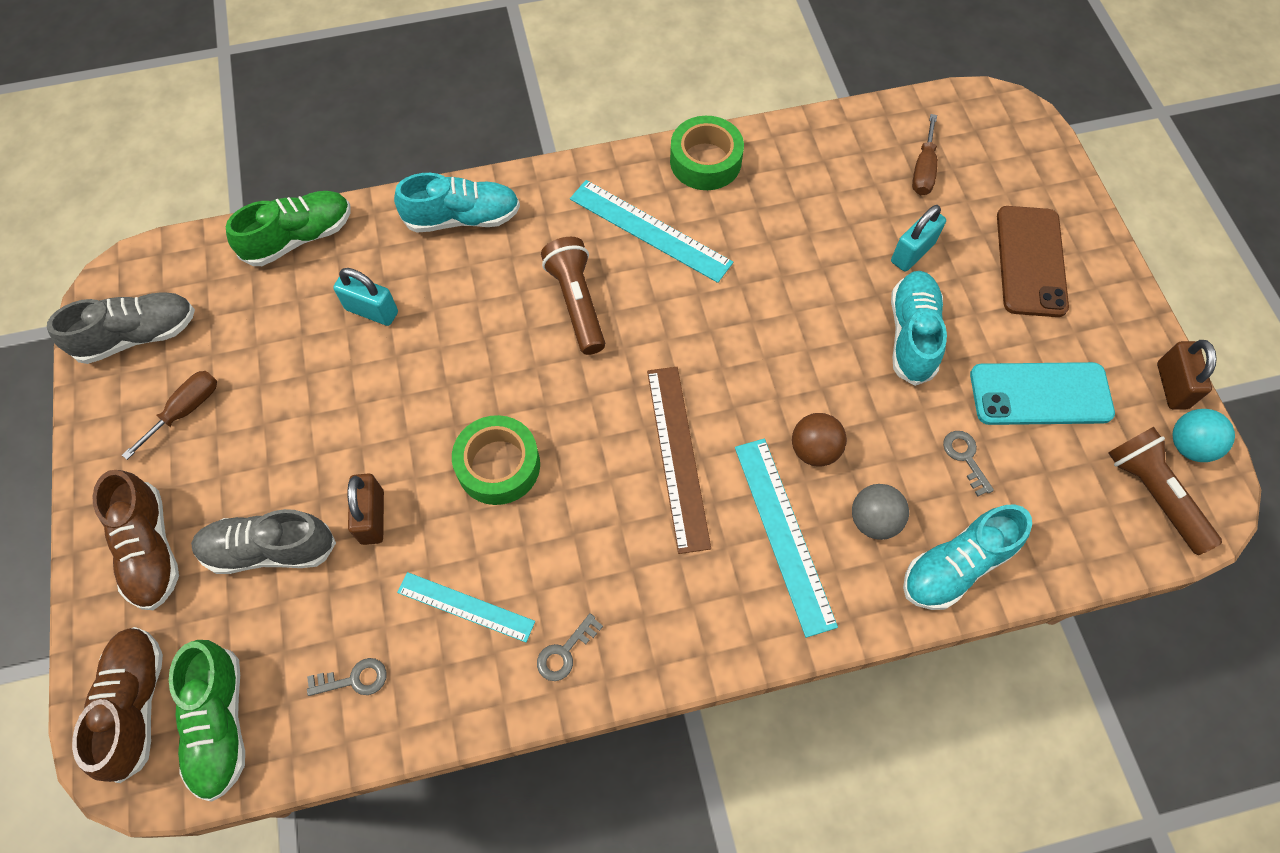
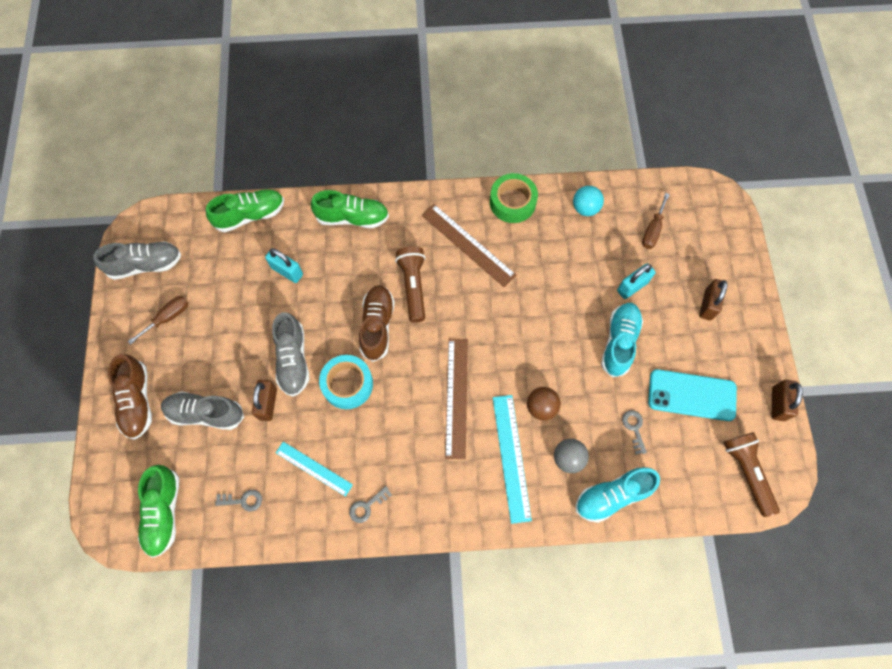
camera: 10 degrees right, 5 degrees up
brown shoe [72,627,163,783] -> brown shoe moved to [359,285,395,362]
turquoise shoe [394,173,520,233] -> green shoe [311,190,389,228]
green tape [452,415,540,505] -> turquoise tape [319,355,373,409]
turquoise ruler [570,180,733,283] -> brown ruler [422,204,516,287]
brown phone [997,206,1069,317] -> brown padlock [699,279,728,321]
turquoise ball [1172,409,1235,462] -> turquoise ball moved to [573,186,604,216]
none -> grey shoe [272,312,309,397]

